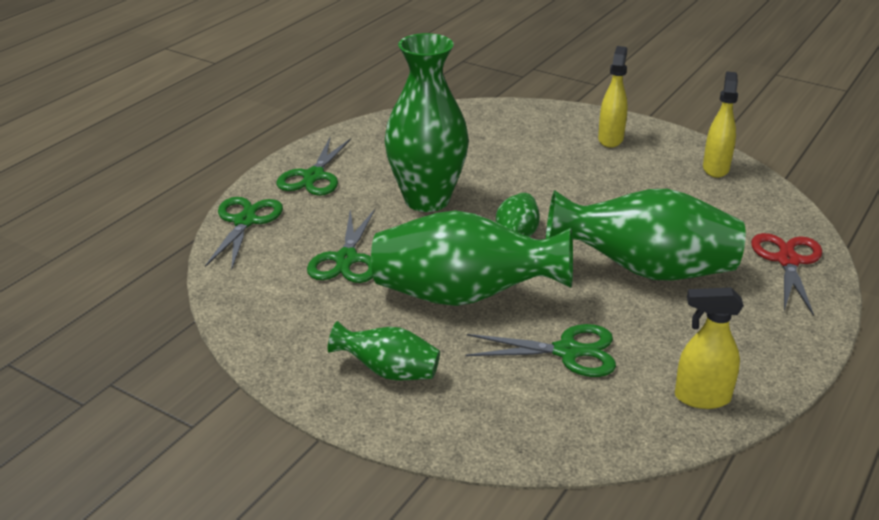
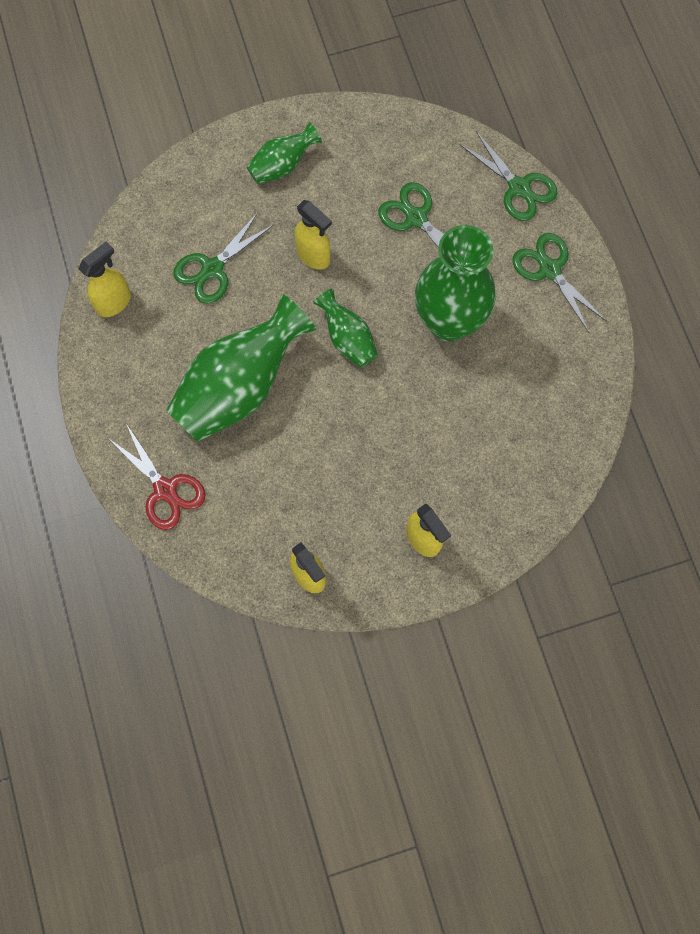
camera: 130 degrees right, 40 degrees up
green vase [371,210,573,306] -> yellow spray bottle [295,200,332,270]

